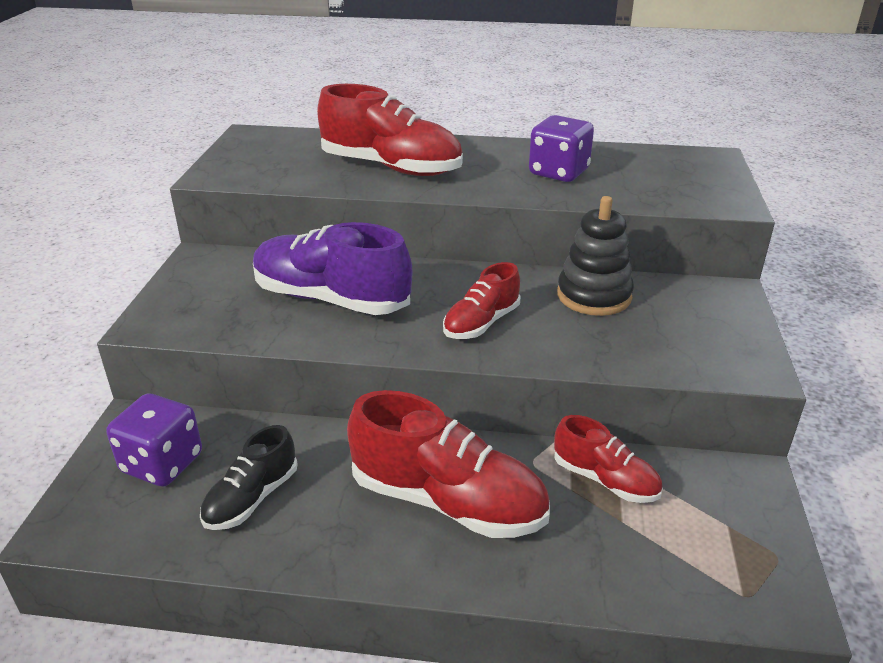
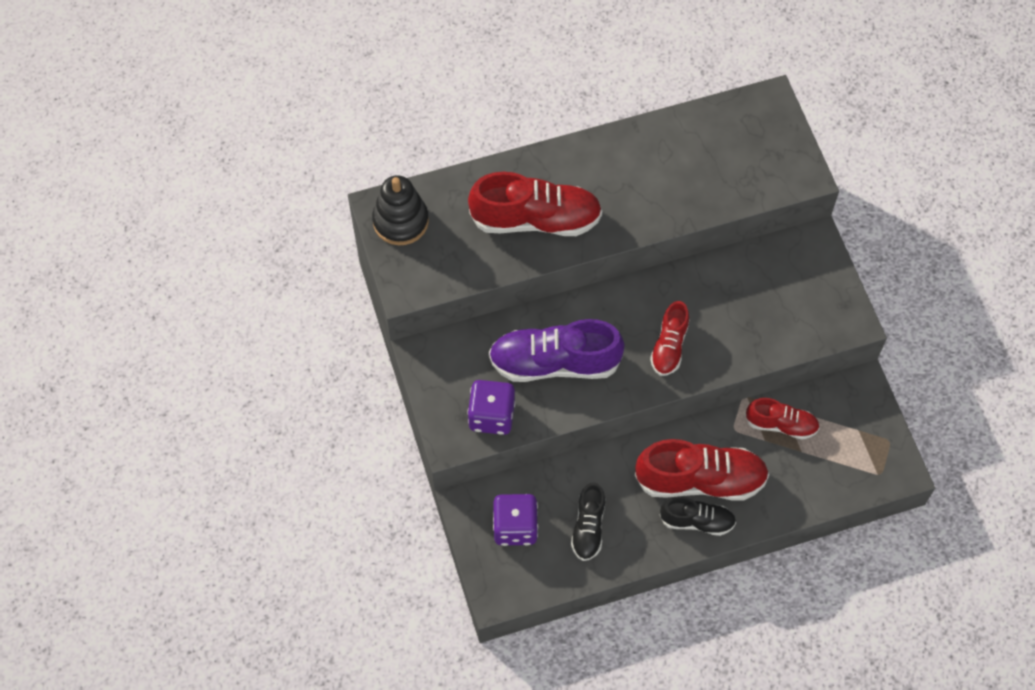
camera: 25 degrees left, 30 degrees up
purple dice [529,115,594,182] -> purple dice moved to [467,380,516,435]
black stacking toy [557,196,634,316] -> black stacking toy moved to [372,175,429,245]
none -> black shoe [660,497,736,536]

